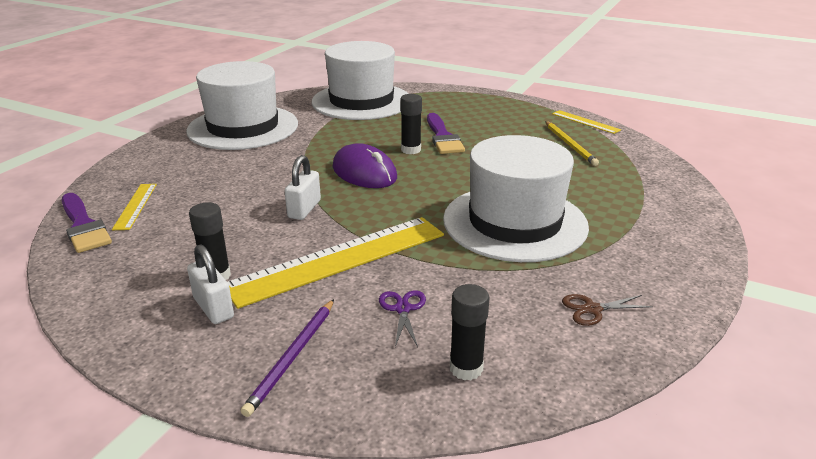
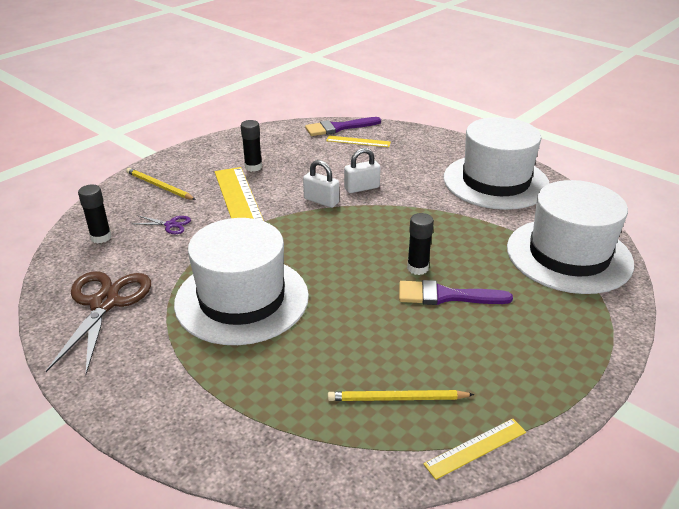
camera: 105 degrees right, 5 degrees up
white padlock [187,244,234,324] -> white padlock moved to [344,148,381,193]
purple pencil [240,299,334,417] -> yellow pencil [126,168,196,200]
purple mouse [333,143,397,188] -> none
brown scissors [562,294,653,326] -> brown scissors [46,271,151,375], size x2.19

